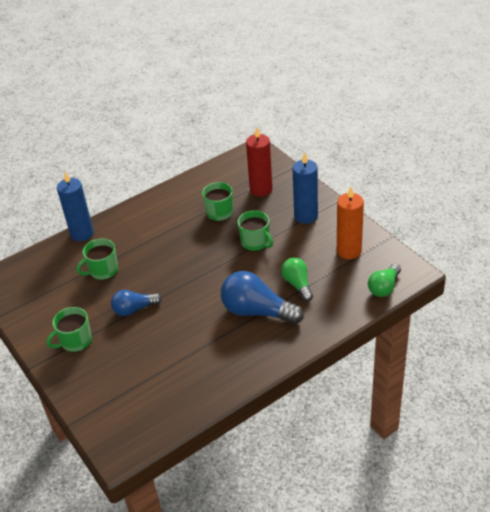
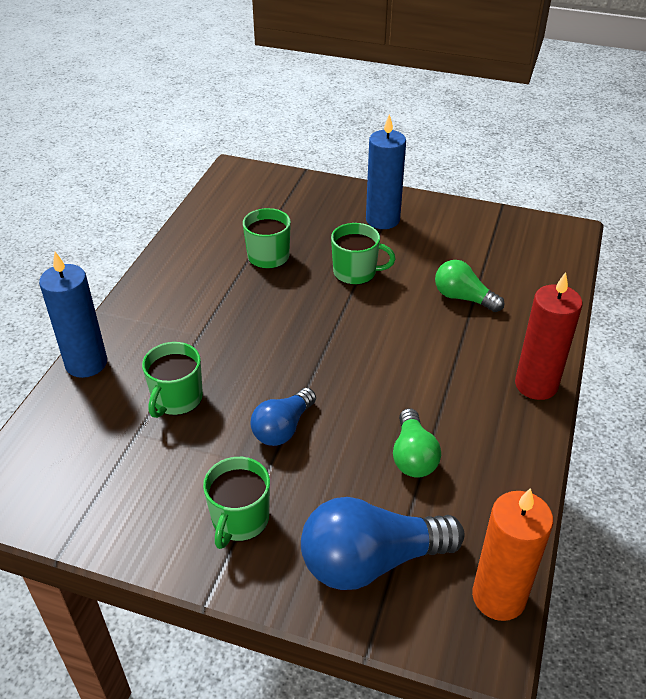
camera: 40 degrees left, 0 degrees up
blue light bulb [221,271,304,325] -> blue light bulb moved to [301,497,465,590]
red candle [246,127,273,197] -> red candle moved to [515,272,583,400]
orange candle [337,187,364,259] -> orange candle moved to [472,488,553,621]
green light bulb [368,263,401,297] -> green light bulb moved to [393,408,441,478]

